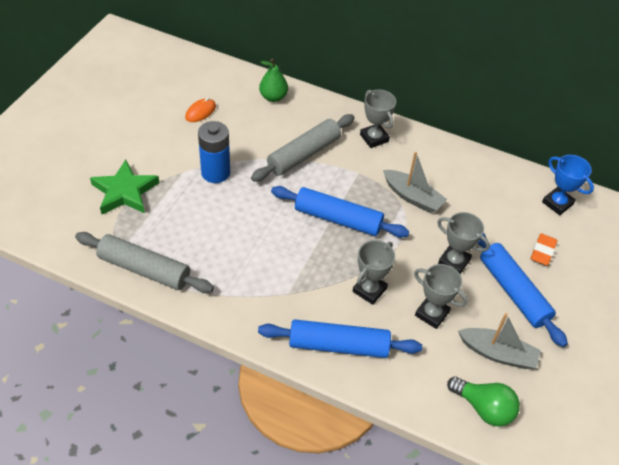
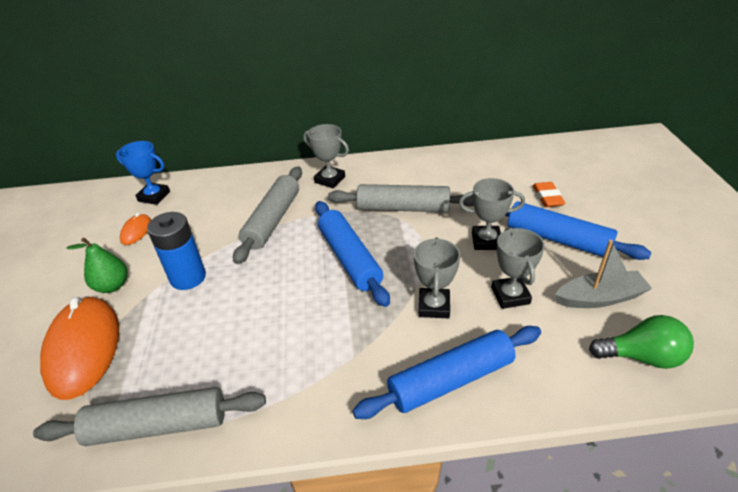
camera: 25 degrees left, 10 degrees down
green star [90,159,159,214] -> orange mouse [40,296,119,400]
green pear [259,59,288,102] -> green pear moved to [66,238,127,293]
blue rolling pin [271,186,409,238] -> blue rolling pin turned 75 degrees clockwise [315,201,390,307]
grey boat [383,152,447,213] -> grey rolling pin [328,184,474,212]
grey trophy [414,264,468,329] -> grey trophy turned 75 degrees clockwise [491,228,545,309]
blue trophy [542,155,594,215] -> blue trophy moved to [116,141,170,205]

